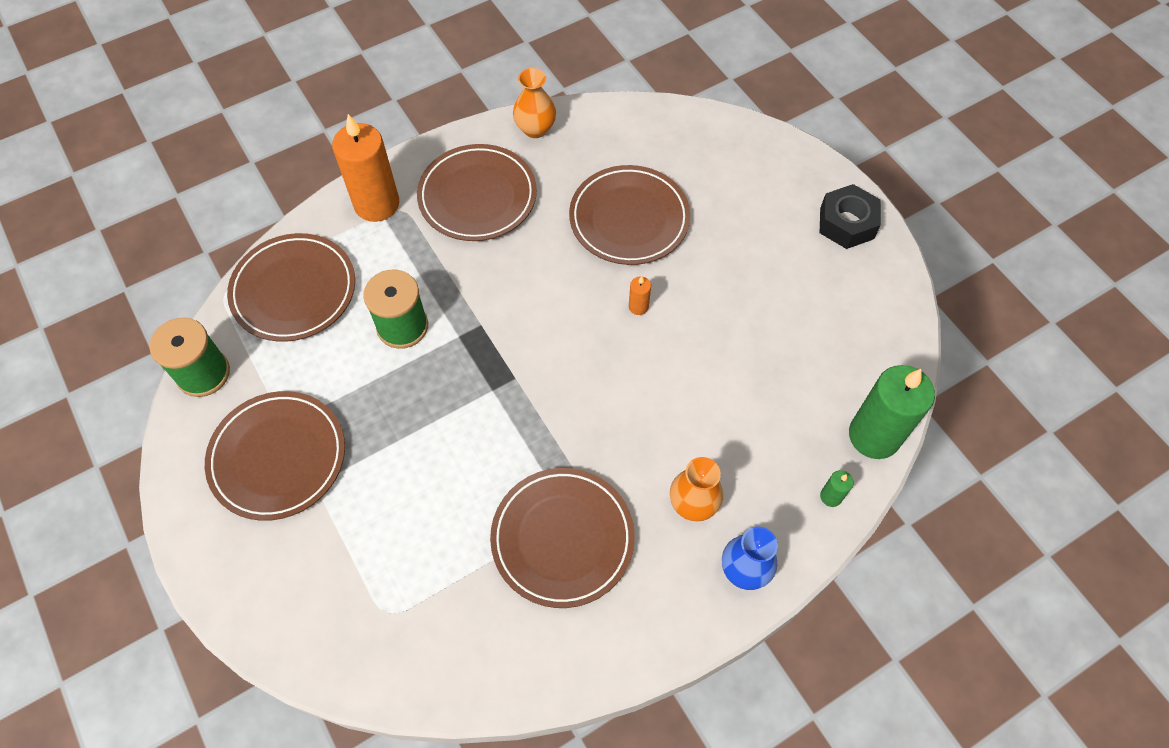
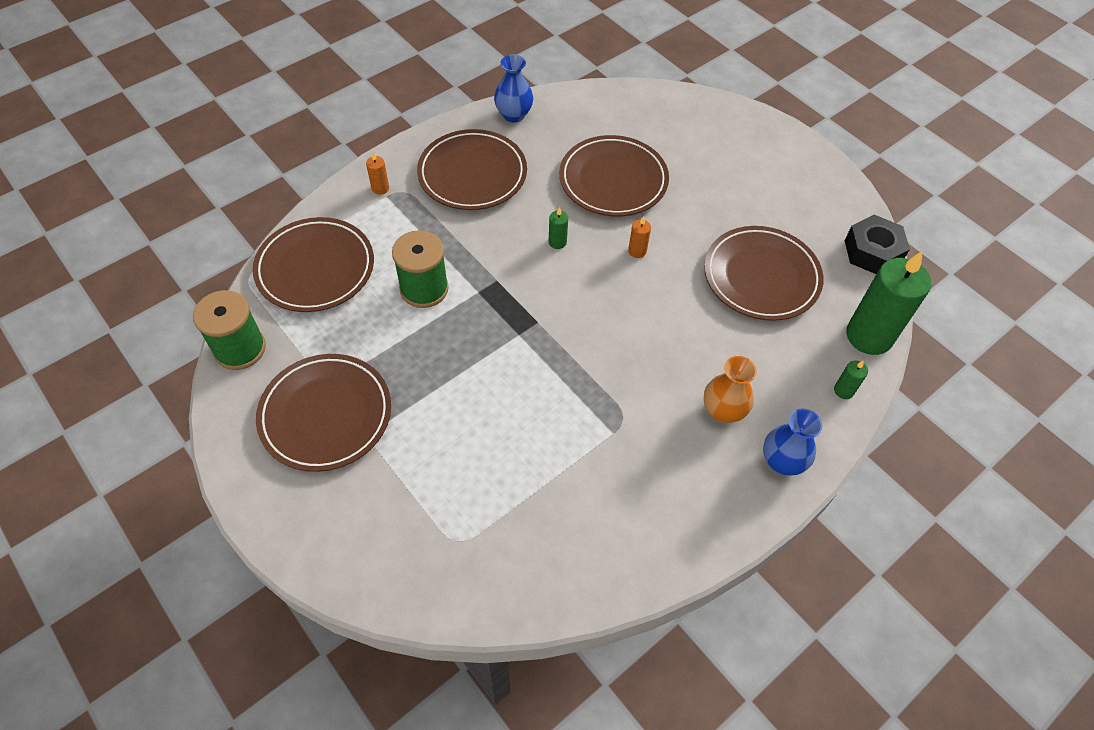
camera: 10 degrees left, 5 degrees down
orange candle [332,114,399,222] -> orange candle [366,152,389,195], size x0.42
brown plate [490,468,635,608] -> brown plate moved to [704,226,824,321]
orange vase [513,68,556,138] -> blue vase [494,54,533,122]
black nut [820,184,881,249] -> black nut moved to [844,215,910,274]
none -> green candle [549,207,568,249]

